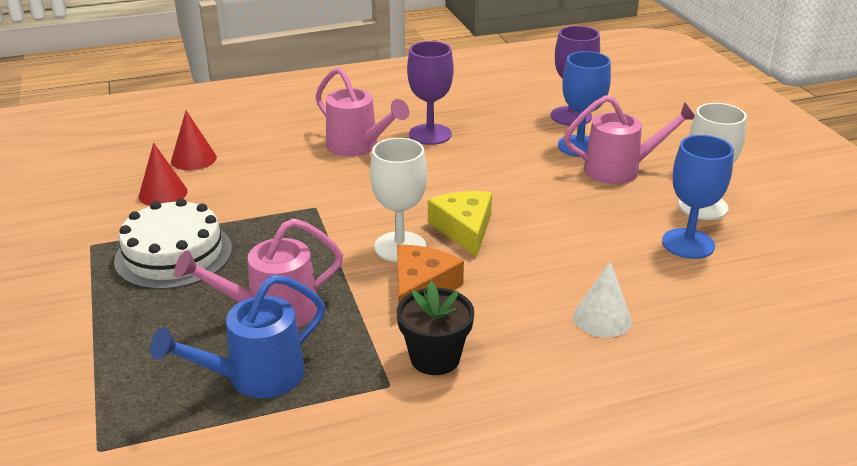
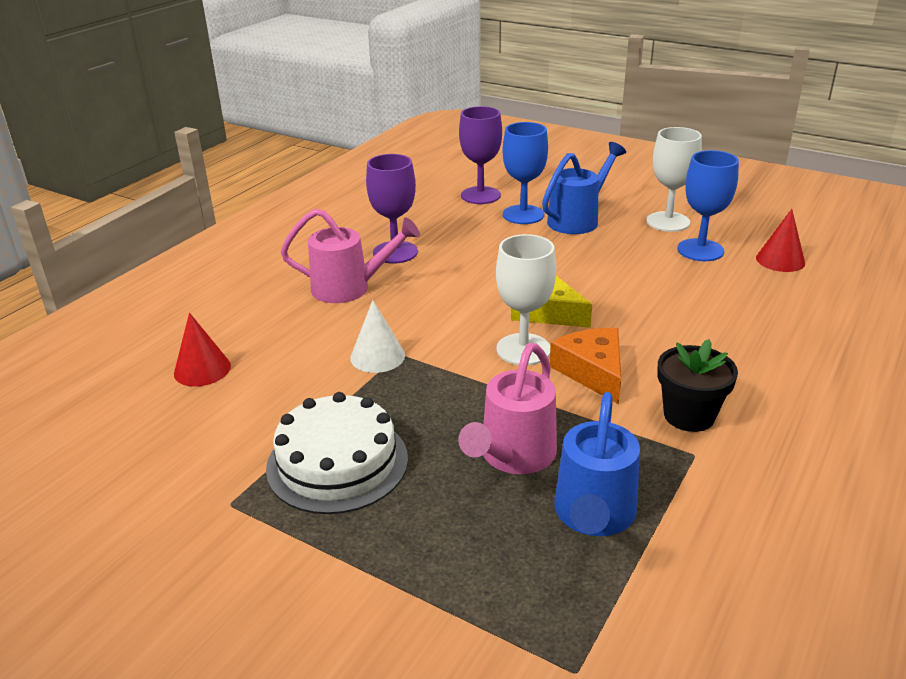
camera: 40 degrees left, 0 degrees up
red cone [139,143,188,206] -> red cone moved to [756,209,805,272]
pink watering can [564,95,695,184] -> blue watering can [542,142,626,234]
white cone [573,262,632,338] -> white cone moved to [350,300,405,373]

